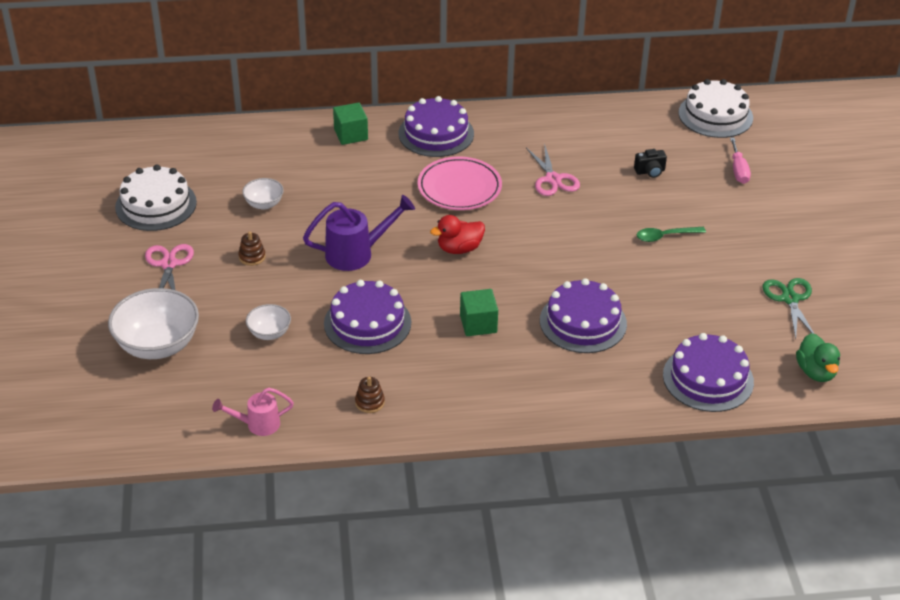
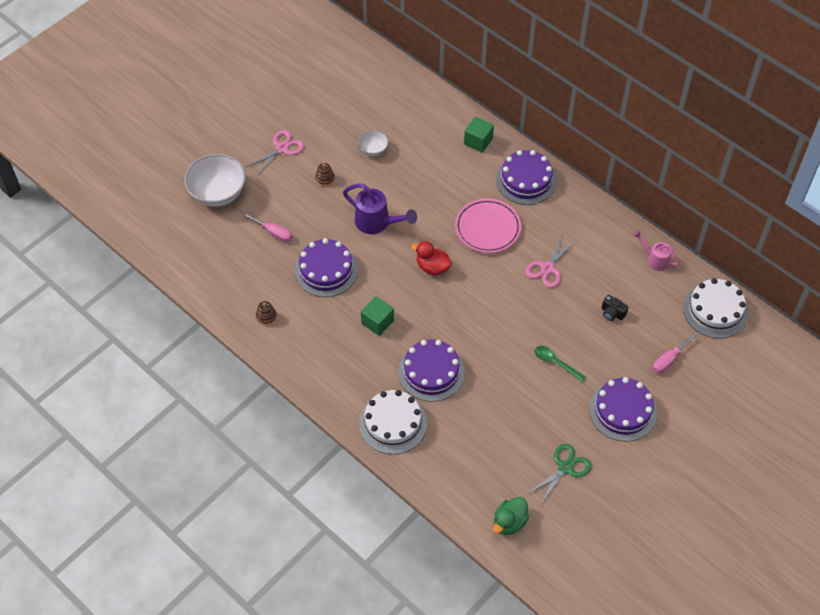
camera: 50 degrees right, 15 degrees up
white cake [115,164,197,231] -> white cake moved to [359,390,427,454]
pink watering can [212,388,294,436] -> pink watering can moved to [633,230,680,271]
white bowl [246,304,291,340] -> pink screwdriver [244,213,293,242]
purple cake [663,333,754,412] -> purple cake moved to [589,377,657,441]

